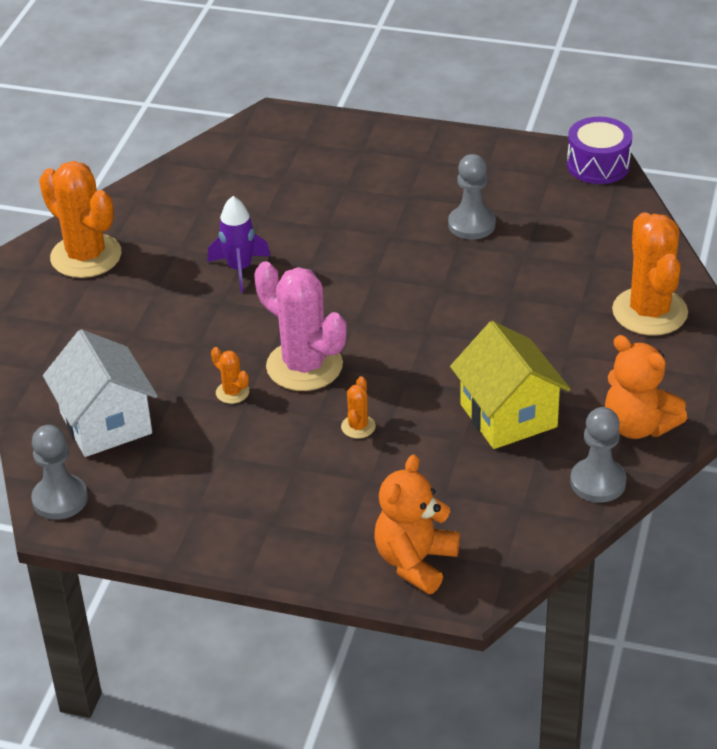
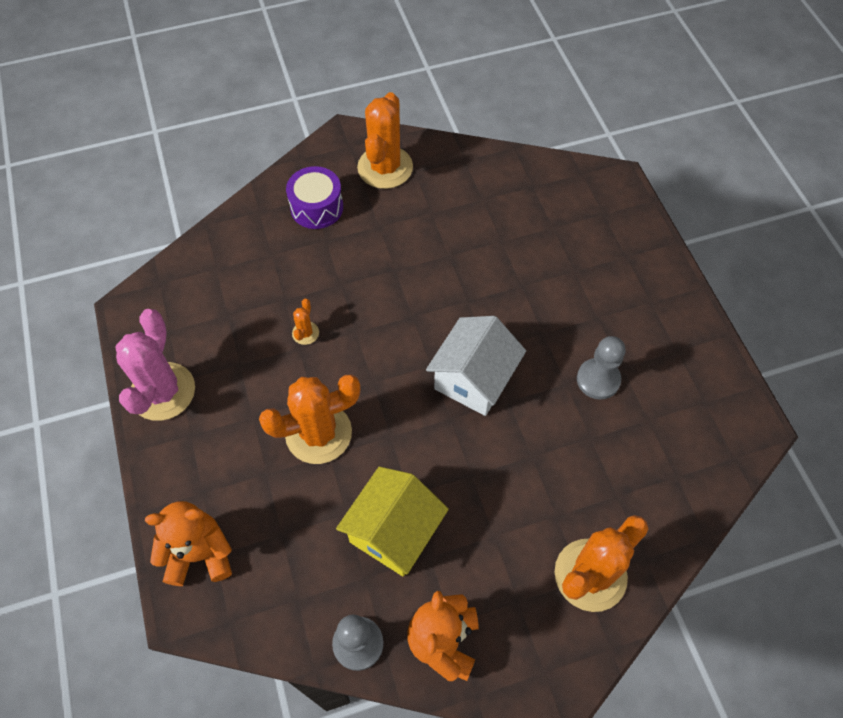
camera: 55 degrees right, 20 degrees up
grey pawn [31,425,88,520] -> none
white house [43,330,158,457] -> white house moved to [426,316,526,416]
purple rocket [207,196,270,292] -> none
pink cactus [254,261,347,391] -> pink cactus moved to [115,309,195,421]
orange cactus [341,376,376,438] -> orange cactus [259,375,360,464], size x2.30
purple drum [567,117,633,184] -> purple drum moved to [286,166,343,229]

